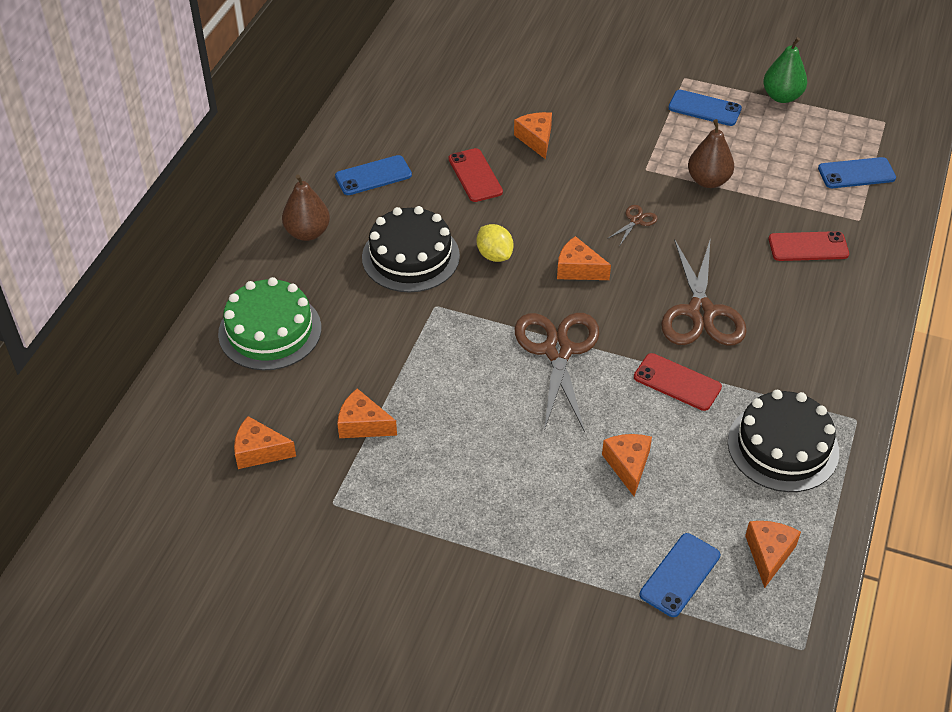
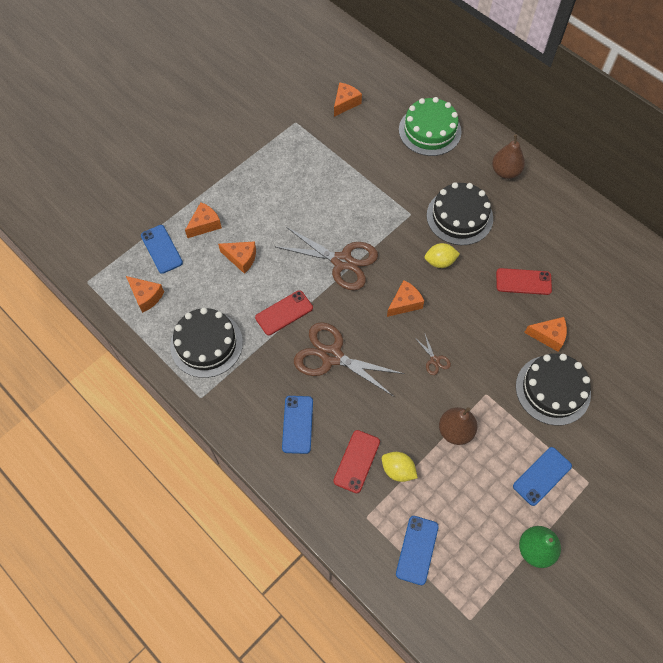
camera: 115 degrees right, 15 degrees up
blue phone [335,155,412,195] -> blue phone moved to [282,396,313,454]
orange cheese [337,389,397,438] -> orange cheese moved to [185,202,222,238]
none -> yellow lemon [382,452,418,482]
none -> black cake [516,353,591,426]

